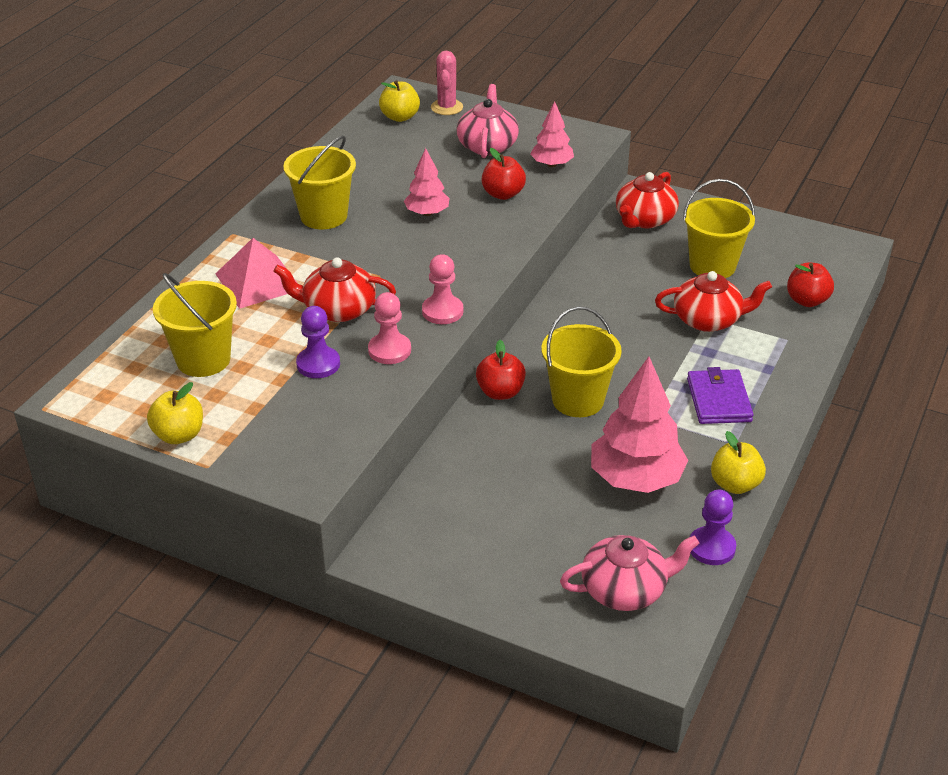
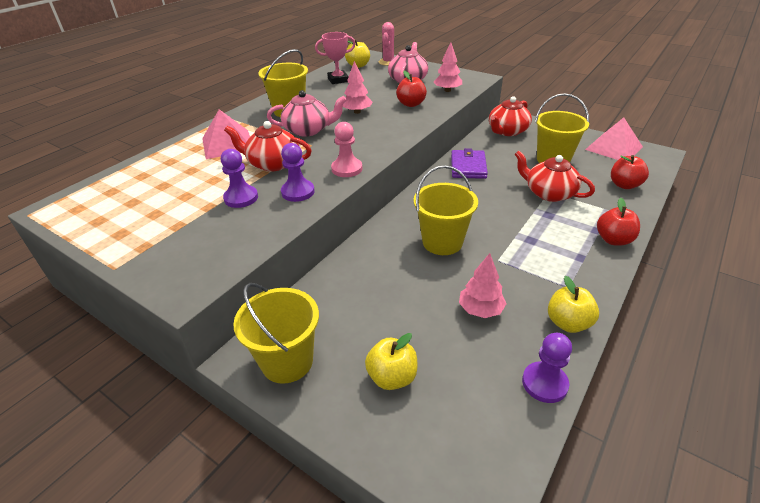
camera: 10 degrees right, 0 degrees up
yellow apple [147,382,203,444] -> yellow apple moved to [365,333,417,390]
yellow bucket [153,273,237,377] -> yellow bucket moved to [233,283,319,384]
pink pawn [368,292,411,364] -> purple pawn [281,143,315,202]
red apple [476,340,526,400] -> red apple moved to [597,198,640,246]
pink teapot [560,535,699,611] -> pink teapot moved to [267,90,347,137]
pink tree [591,357,689,493] -> pink tree [459,253,506,318], size x0.56
red teapot [655,271,772,332] -> red teapot turned 150 degrees counterclockwise [515,151,595,202]
purple wallet [687,367,754,424] -> purple wallet moved to [451,148,488,179]
none -> pink trophy [315,32,356,84]
none -> pink pyramid [585,118,643,160]

